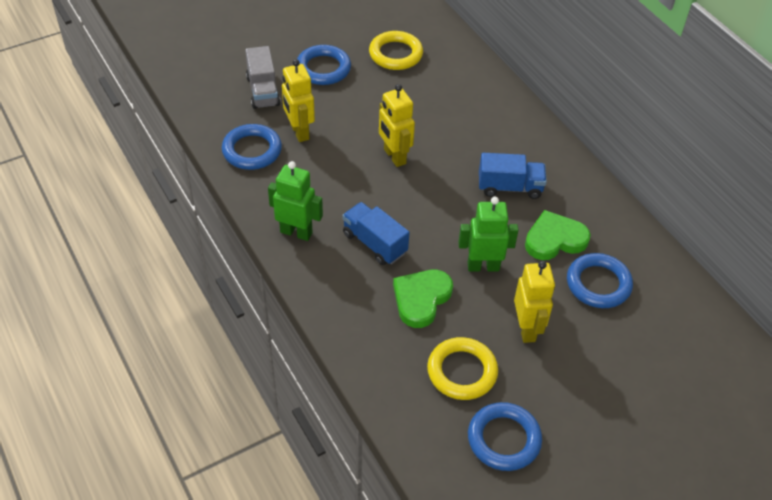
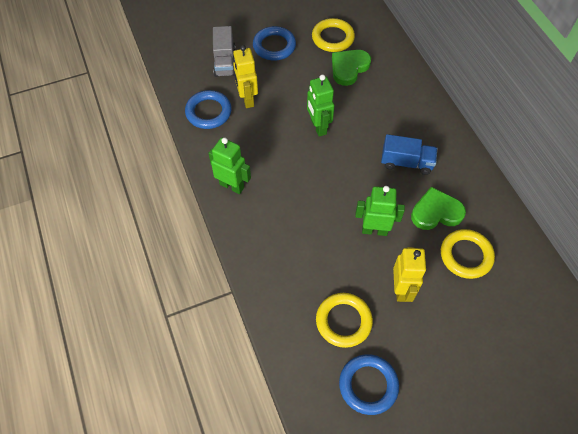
camera: 10 degrees right, 10 degrees up
blue truck [342,202,410,265] -> none
yellow robot [379,84,415,167] -> green robot [307,74,334,137]
green heart [393,270,453,328] -> green heart moved to [332,50,371,86]
blue ring [567,253,633,308] -> yellow ring [441,229,495,279]

